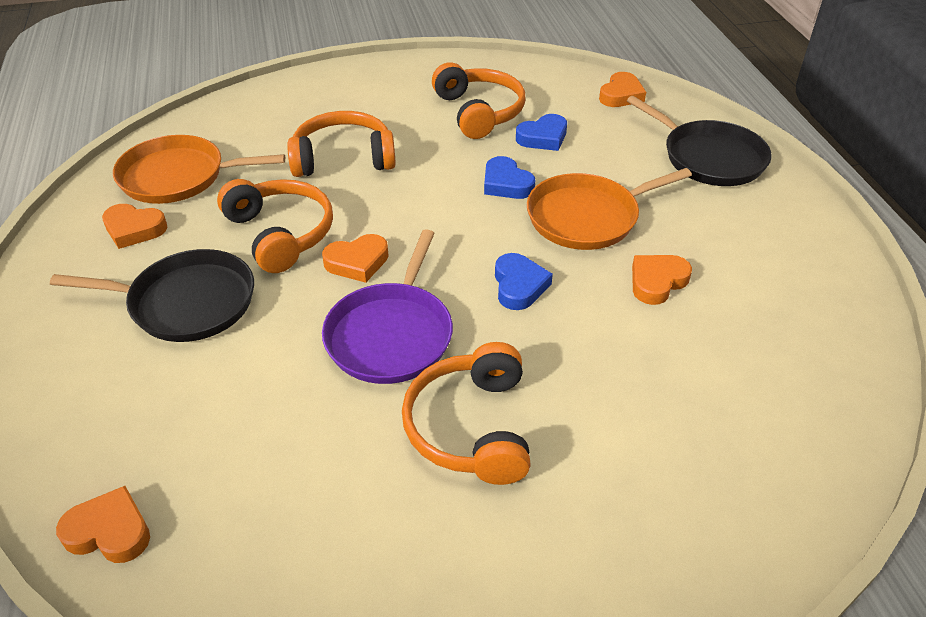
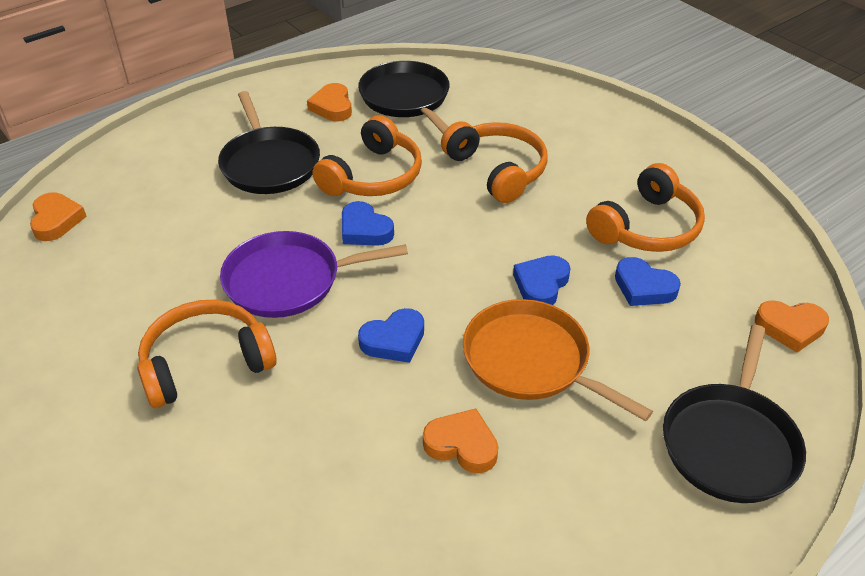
camera: 65 degrees right, 0 degrees up
orange pan [113,135,285,204] -> black pan [358,61,450,134]
orange heart [322,234,388,283] -> blue heart [342,201,394,246]

